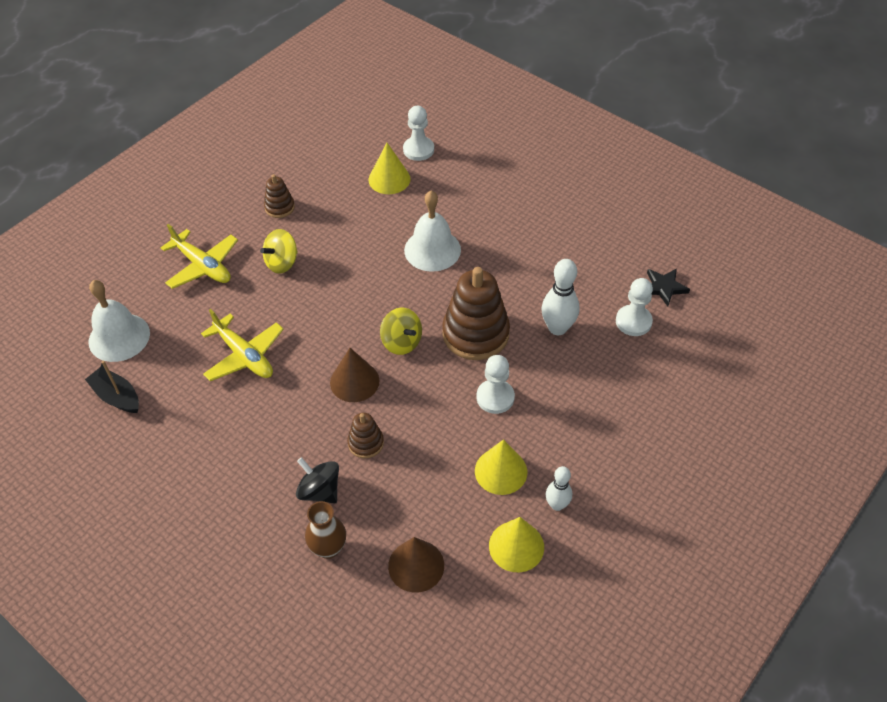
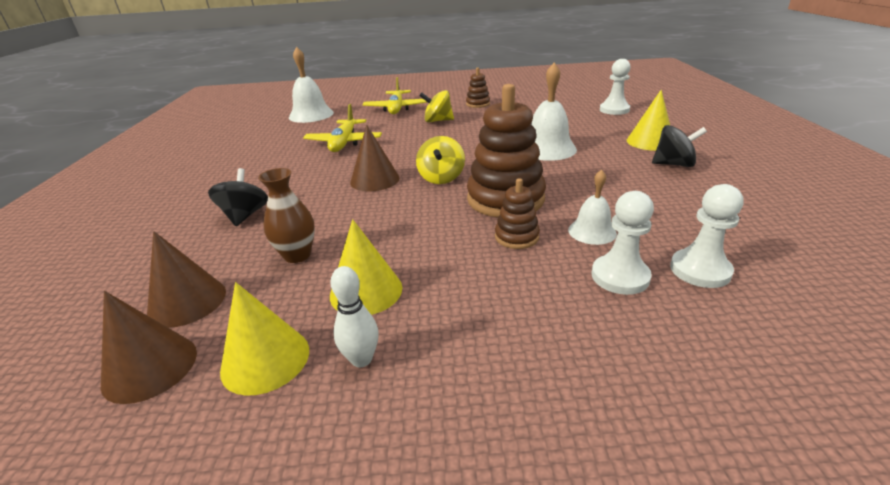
camera: 50 degrees right, 20 degrees down
black boat [85,361,139,413] -> none
brown vase [305,501,346,559] -> brown vase moved to [258,168,315,263]
brown stacking toy [347,413,384,458] -> brown stacking toy moved to [495,178,540,249]
yellow cone [368,142,411,194] -> yellow cone moved to [627,89,670,151]
white pawn [477,355,515,414] -> white pawn moved to [592,191,654,295]
white bowling pin [541,259,579,335] -> white bell [568,170,617,245]
black star [647,268,690,306] -> none
none -> brown cone [101,291,197,404]
none -> black spinning top [652,125,707,167]

